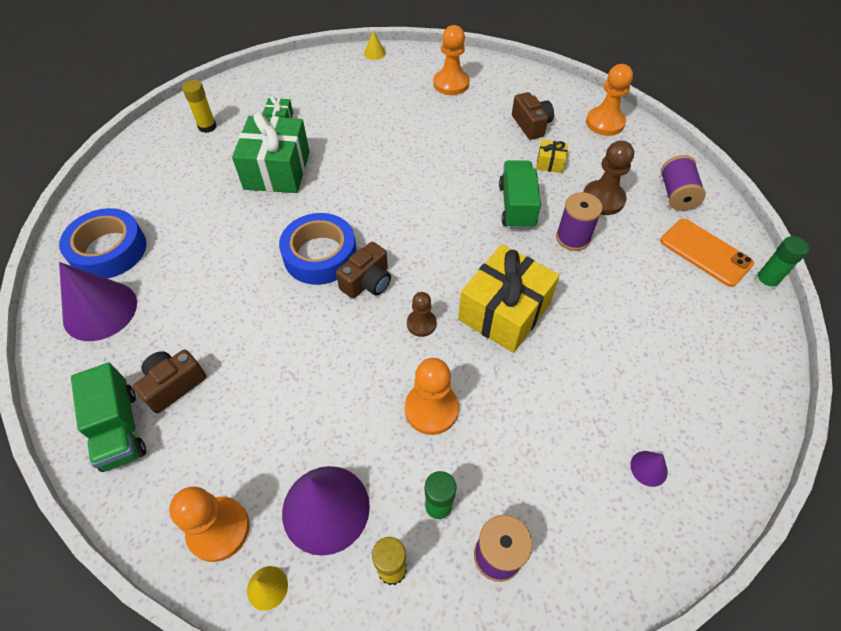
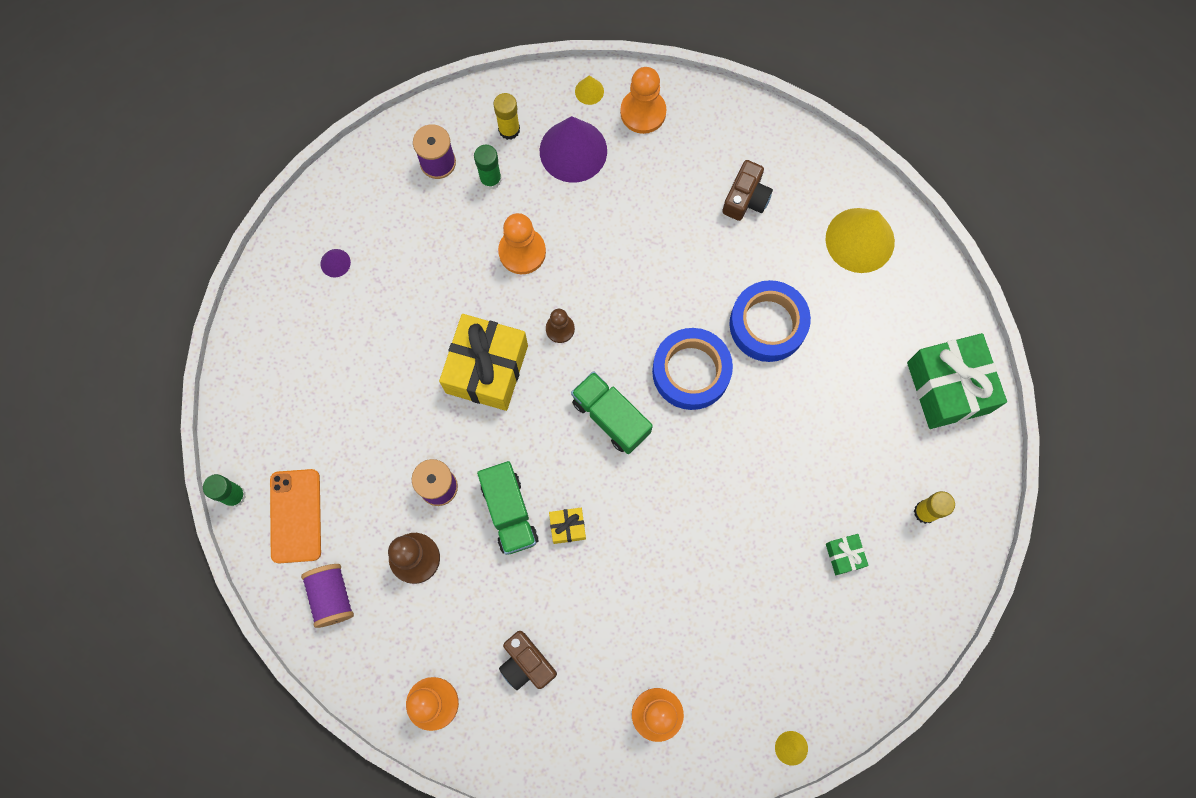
camera: 160 degrees right, 20 degrees up
blue tape [59,208,147,279] -> blue tape moved to [729,280,811,362]
purple cone [59,262,137,341] -> yellow cone [826,208,895,273]
green truck [71,363,146,472] -> green truck moved to [571,371,653,454]
green gift [232,112,310,193] -> green gift moved to [907,333,1007,429]
brown camera [336,242,391,299] -> none
yellow gift [536,140,568,173] -> yellow gift moved to [549,508,586,544]
orange phone [660,219,754,287] -> orange phone turned 60 degrees clockwise [270,469,321,563]

